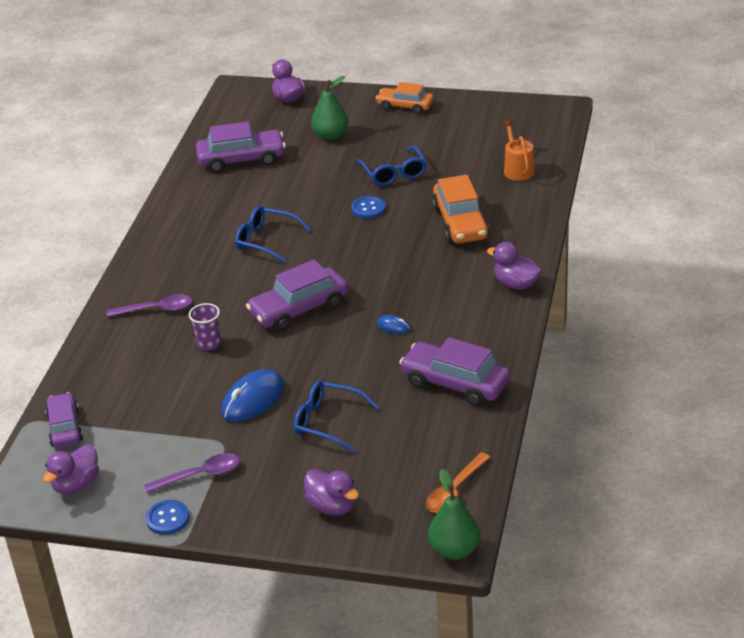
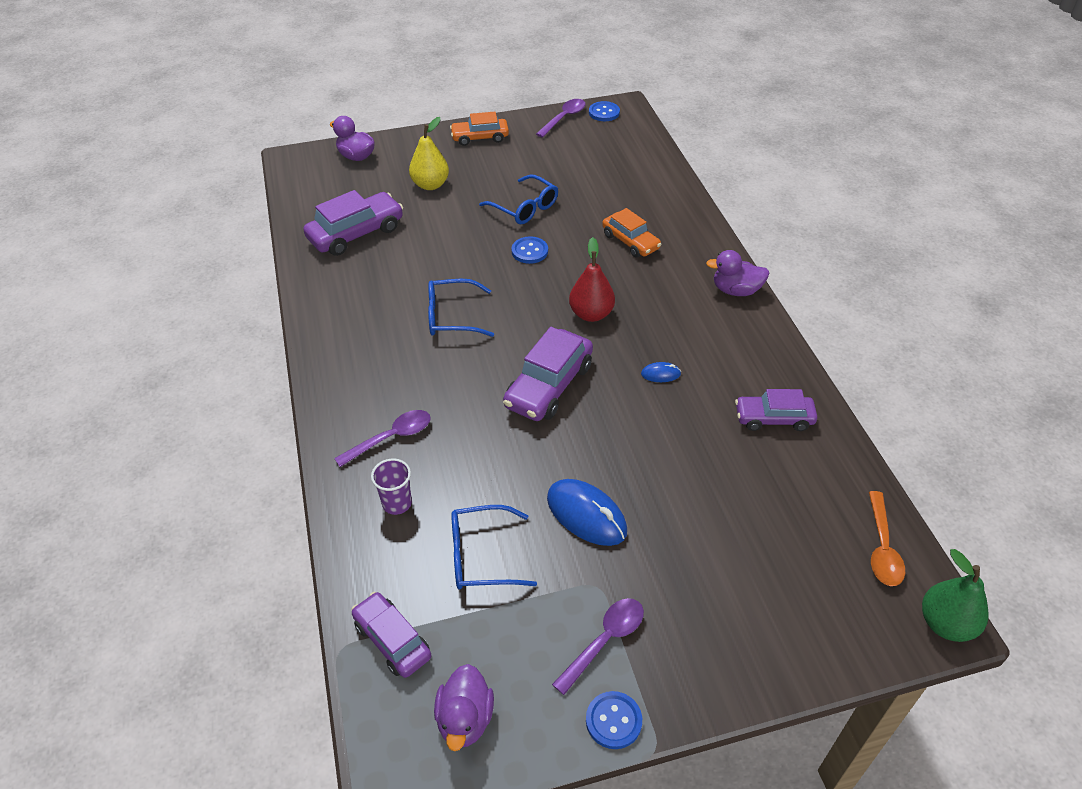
camera: 30 degrees left, 10 degrees up
purple cup [189,303,221,350] -> purple cup moved to [371,459,412,515]
blue mouse [221,369,284,422] -> blue mouse turned 60 degrees counterclockwise [547,479,627,546]
blue glasses [294,381,379,452] -> blue glasses moved to [451,505,537,589]
purple duck [304,469,359,516] -> none
green pear [311,76,348,140] -> yellow pear [409,117,449,190]
purple car [399,337,510,406] -> purple car [735,389,817,431], size x0.66
orange car [432,175,489,244] -> orange car [602,208,661,257], size x0.66
orange watering can [502,120,535,181] -> none
none -> purple spoon [536,99,586,138]
none -> red pear [569,237,615,322]
none -> blue button [589,101,620,121]

